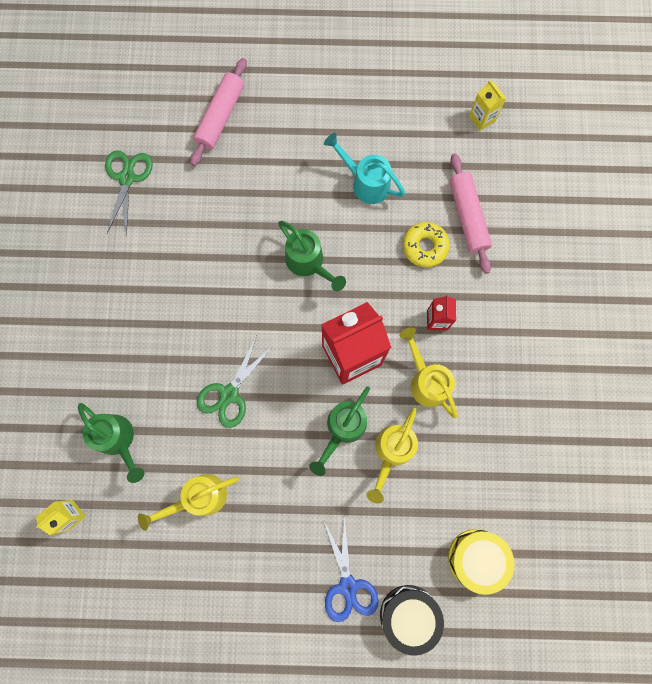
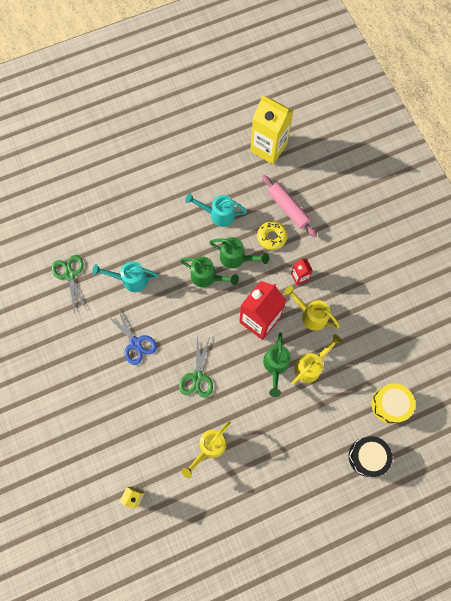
camera: 25 degrees left, 5 degrees down
green watering can [78,403,145,483] -> green watering can moved to [209,237,269,268]
pink rolling pin [190,58,247,166] -> none
blue scissors [324,518,379,622] -> blue scissors moved to [106,307,157,365]
yellow watering can [366,408,418,503] -> yellow watering can turned 135 degrees counterclockwise [291,334,342,385]
yellow carton [469,80,506,131] -> yellow carton [250,95,293,164], size x2.15
none -> turquoise watering can [92,261,158,292]

